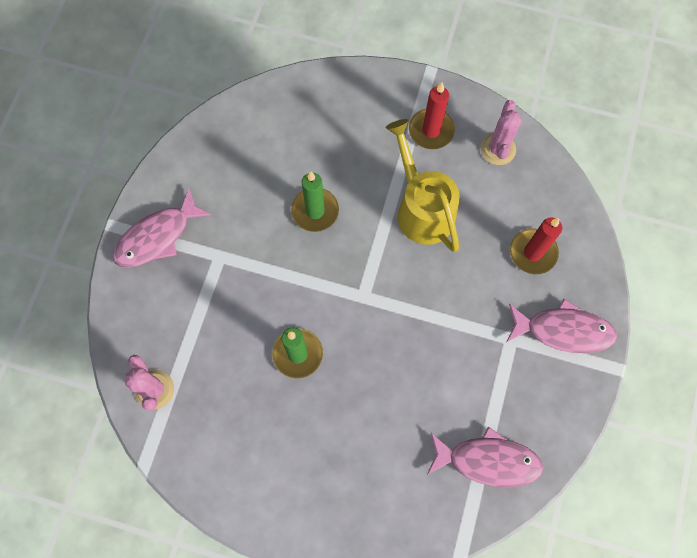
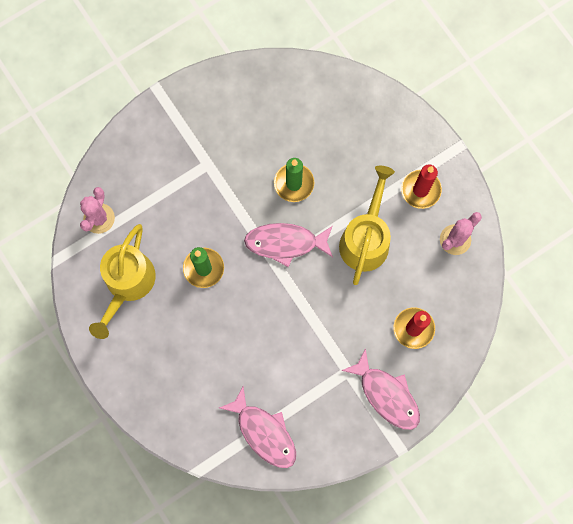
camera: 40 degrees right, 5 degrees up
pink fish [113,189,211,268] -> pink fish moved to [244,223,333,267]
none -> yellow watering can [89,224,156,339]

